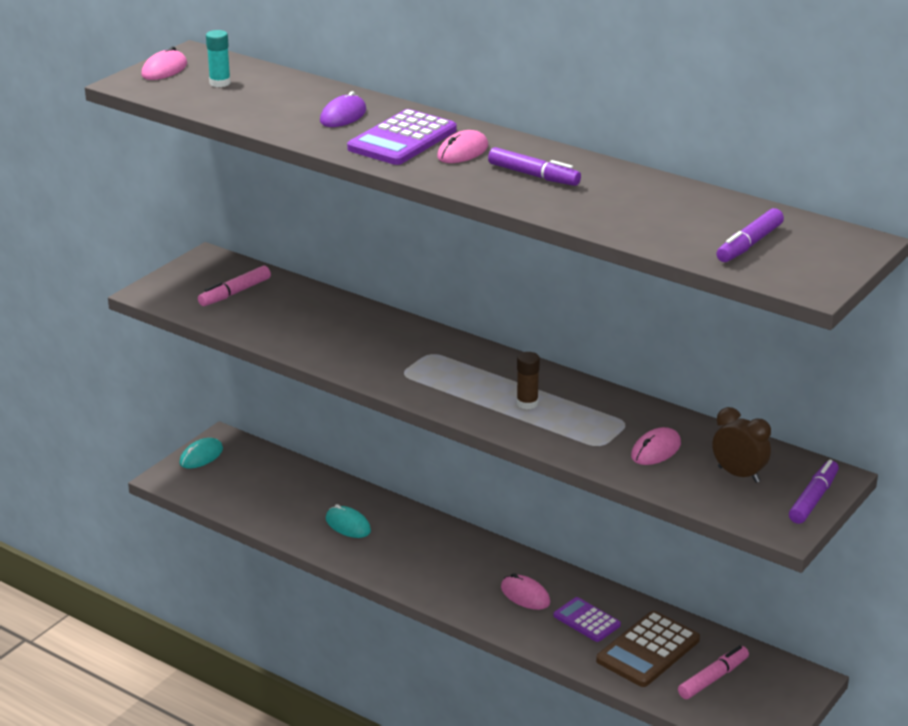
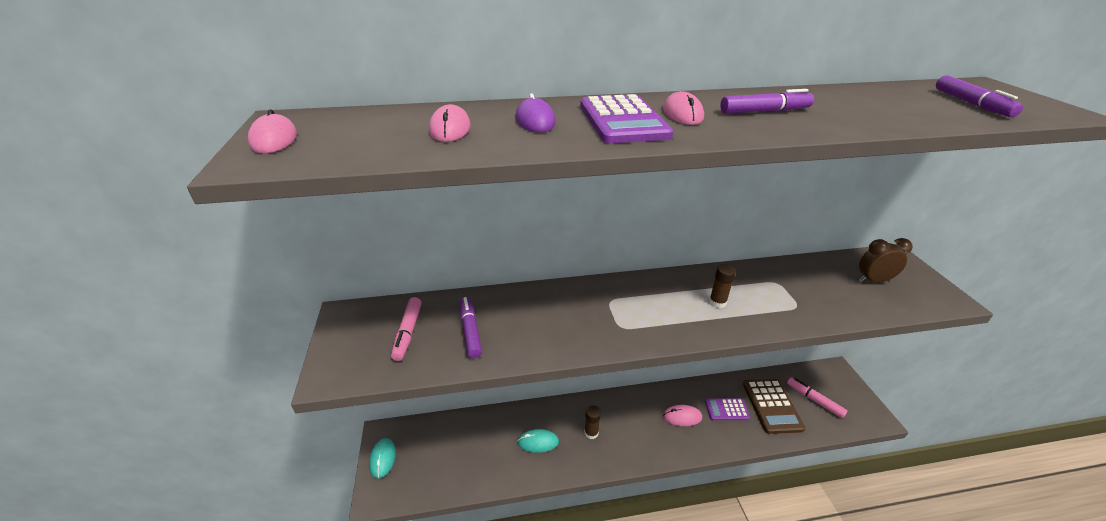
camera: 45 degrees left, 5 degrees up
turquoise glue stick [206,30,231,87] -> none
pink mouse [631,427,681,465] -> pink mouse moved to [429,104,470,142]
pink marker [678,645,749,699] -> pink marker turned 45 degrees counterclockwise [787,377,848,419]
purple marker [789,460,839,524] -> purple marker moved to [460,297,482,358]
none -> brown glue stick [584,405,601,439]

